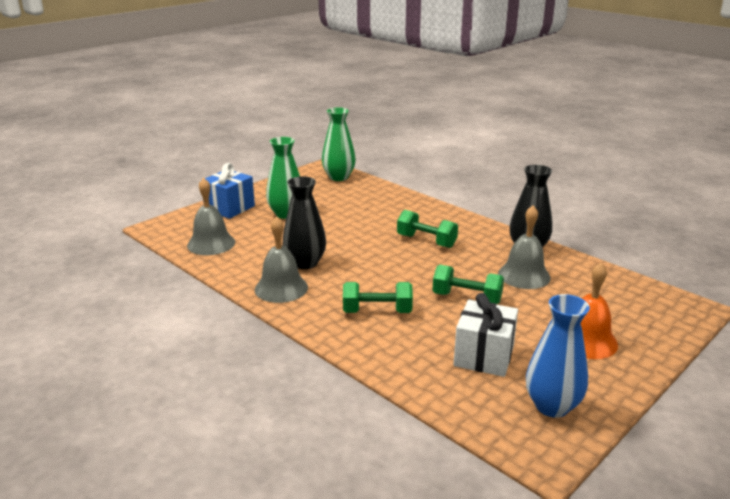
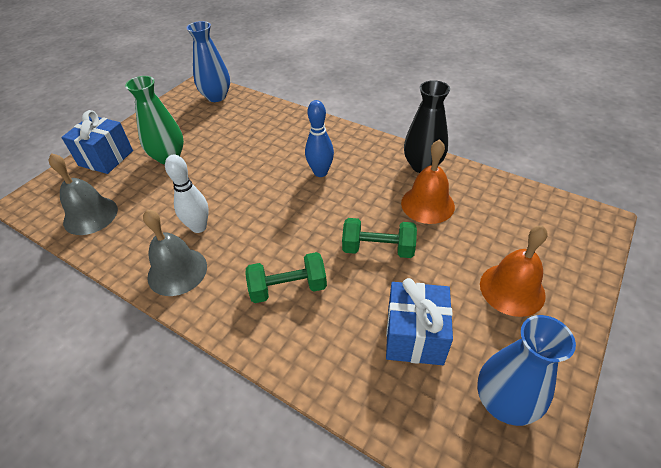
camera: 10 degrees left, 20 degrees up
black vase [283,176,326,269] -> white bowling pin [165,155,209,233]
green vase [322,107,356,181] -> blue vase [187,21,230,102]
green dumbbell [397,210,458,248] -> blue bowling pin [305,100,334,177]
white gift [453,293,518,377] -> blue gift [386,278,453,365]
grey bell [498,206,551,289] -> orange bell [401,139,455,224]

